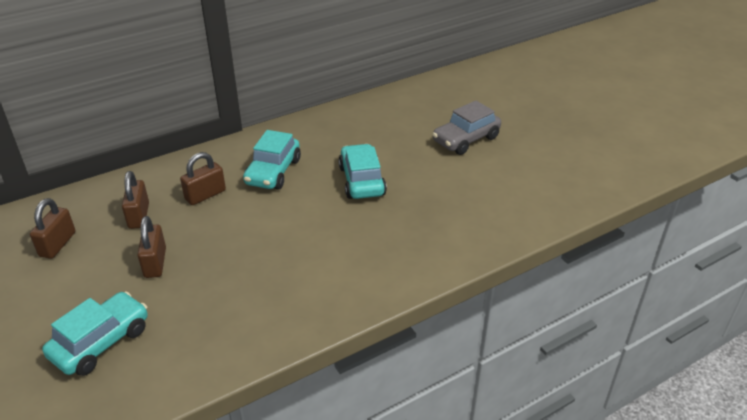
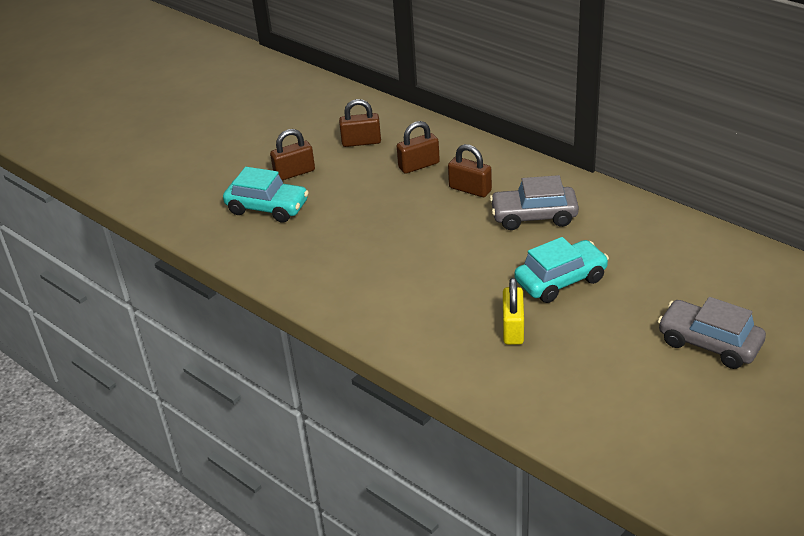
camera: 75 degrees right, 0 degrees up
brown padlock [138,216,166,278] -> brown padlock moved to [270,129,315,180]
turquoise car [243,130,301,190] -> grey car [490,175,579,230]
none -> yellow padlock [503,278,524,345]

